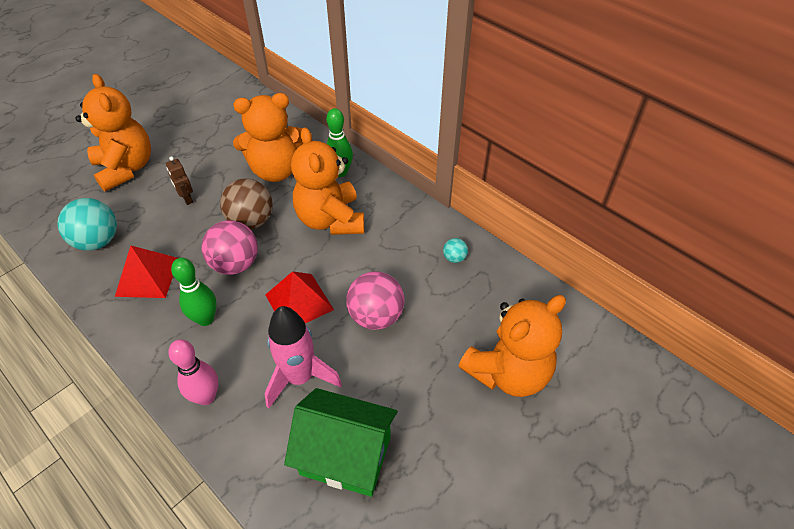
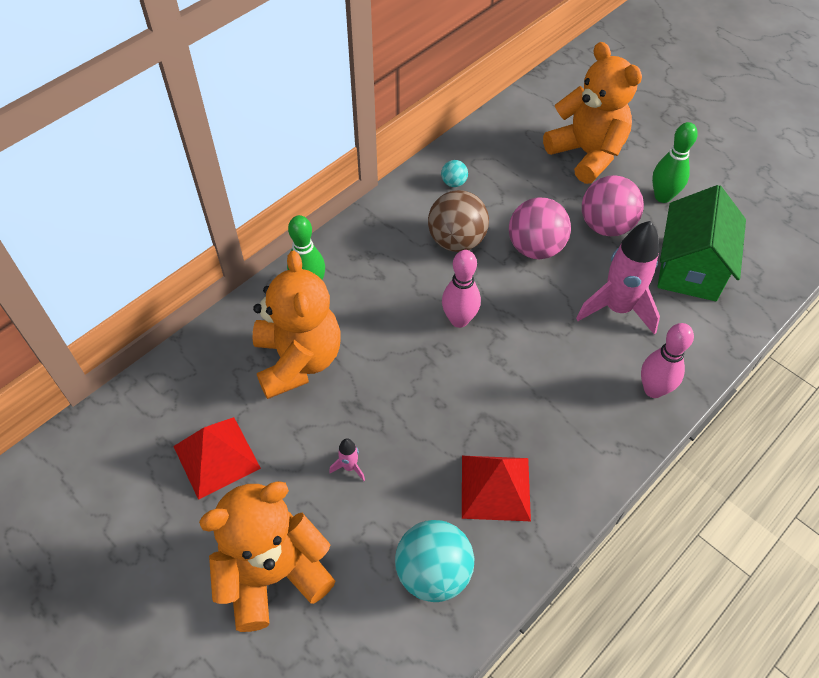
camera: 90 degrees left, 5 degrees up
brown robot [166,157,193,205] -> pink rocket [329,438,365,481]
green bowling pin [171,258,217,326] -> green bowling pin moved to [652,122,698,203]
pink ball [201,220,258,275] -> pink ball moved to [582,175,644,236]
brown ball [220,178,273,229] -> brown ball moved to [428,190,489,252]
red pyramid [266,271,334,323] -> red pyramid moved to [173,417,261,500]
orange teddy bear [291,127,364,235] -> none
none -> pink bowling pin [442,250,481,328]

